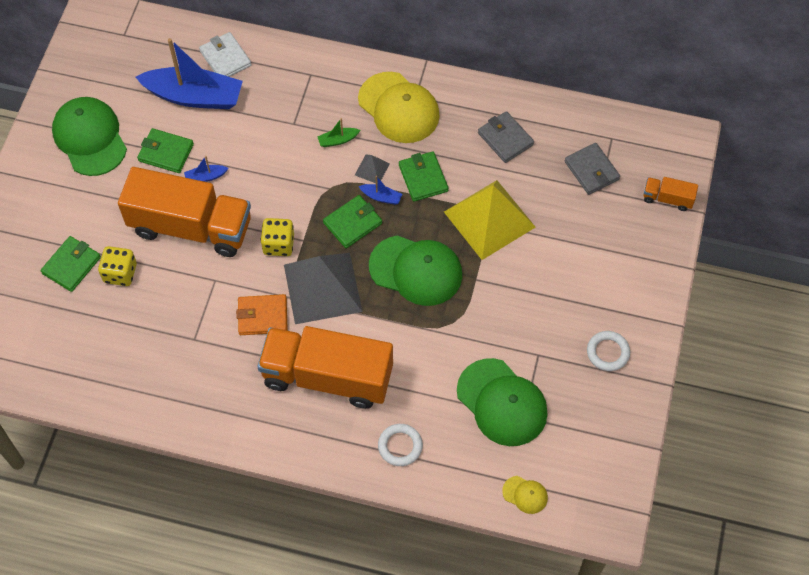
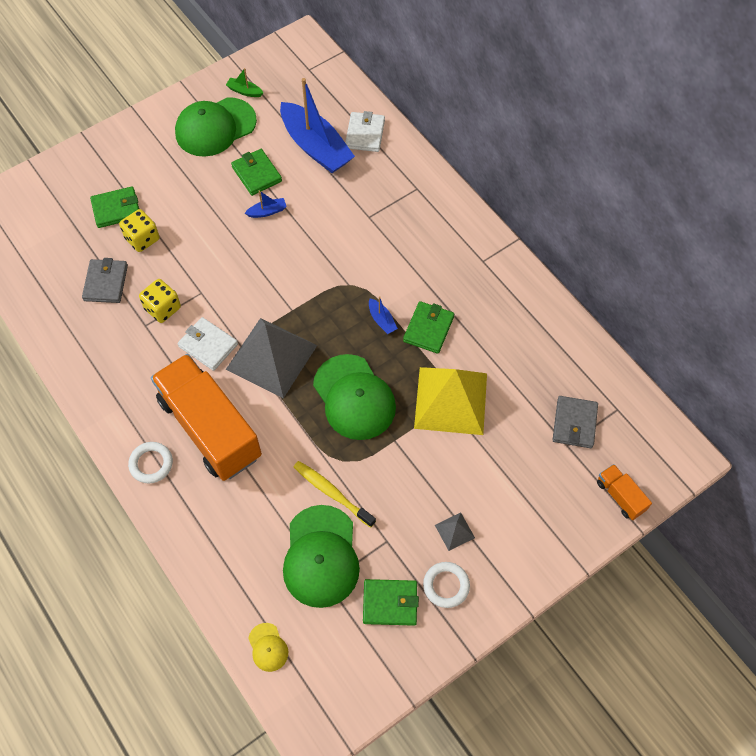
camera: 40 degrees right, 0 degrees up
green cap [52,97,127,176] -> green cap turned 135 degrees counterclockwise [175,97,257,157]
orange truck [118,167,251,257] -> none
blue boat [184,156,228,182] -> blue boat turned 135 degrees clockwise [245,190,287,218]
orange wallet [236,294,288,335] -> white wallet [178,317,238,371]
yellow dice [260,218,294,256] -> yellow dice moved to [139,279,181,323]
green boat [317,118,361,147] -> green boat moved to [226,68,263,97]
green wallet [323,195,382,248] -> green wallet moved to [363,579,419,626]
grey pyramid [355,154,390,184] -> grey pyramid moved to [435,513,475,551]
yellow cap [358,72,440,143] -> none
white ring [378,424,423,466] -> white ring moved to [128,442,173,484]
grey wallet [478,111,534,163] -> grey wallet moved to [82,258,128,303]
none -> yellow toothbrush [294,461,376,528]

